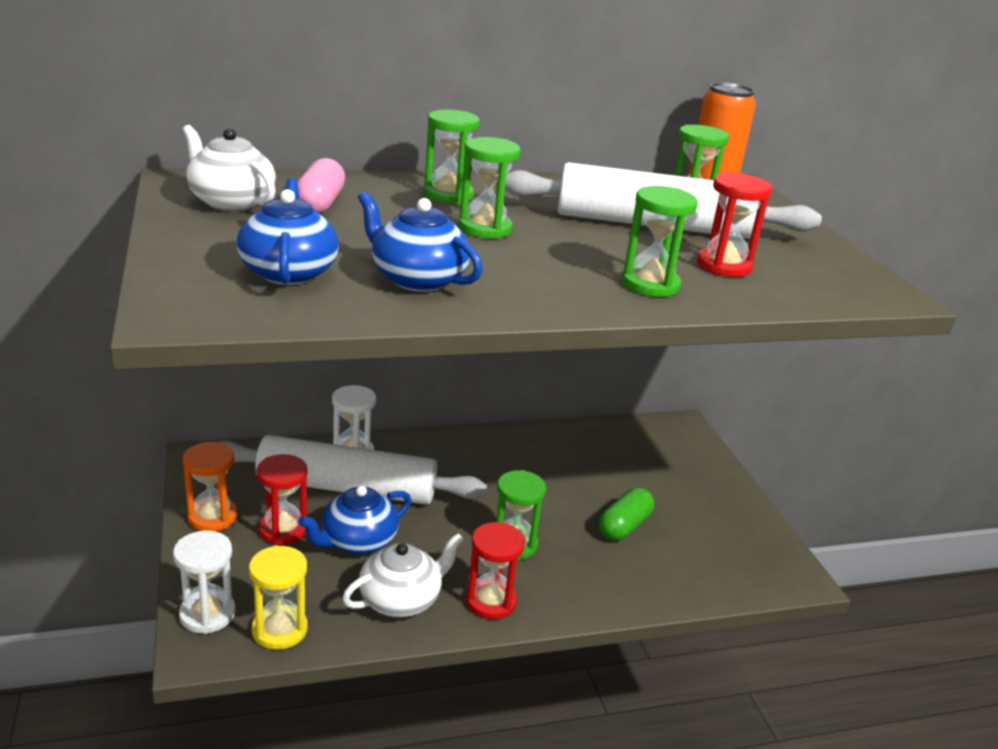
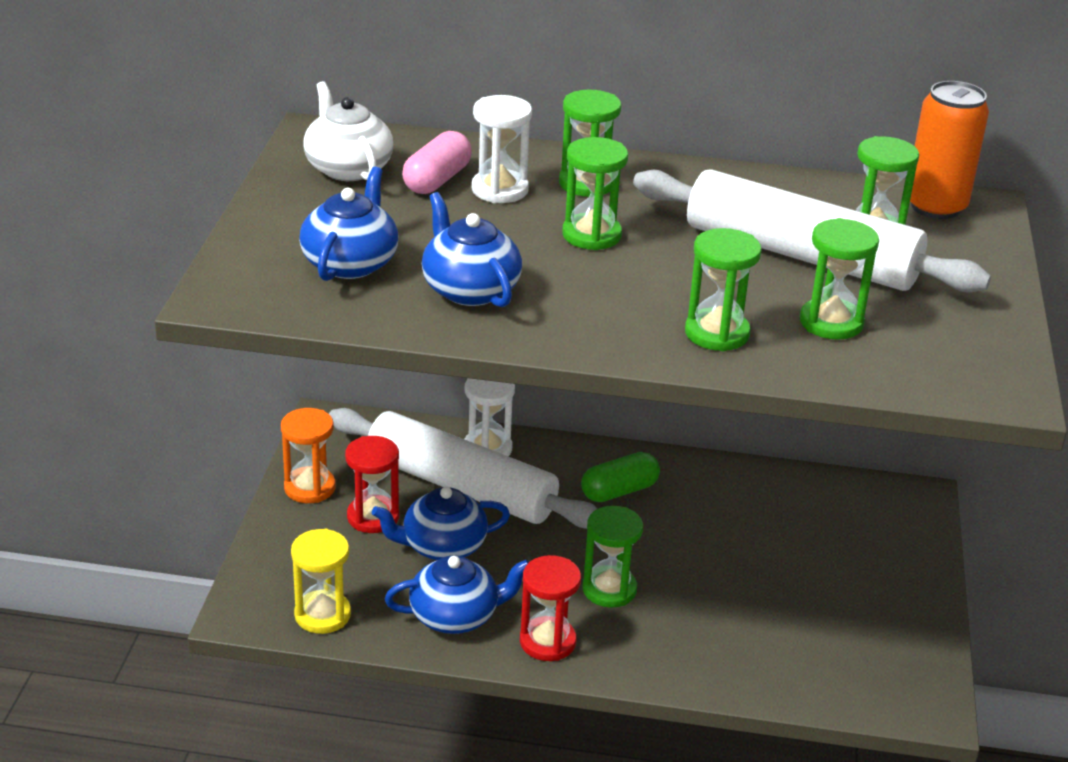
camera: 25 degrees right, 5 degrees up
white hourglass [173,531,236,634] -> white hourglass moved to [471,95,532,203]
white teapot [342,533,464,617] -> blue teapot [385,556,529,634]
green capsule [599,488,654,541] -> green capsule moved to [581,452,660,502]
red hourglass [697,172,772,277] -> green hourglass [800,218,879,340]

